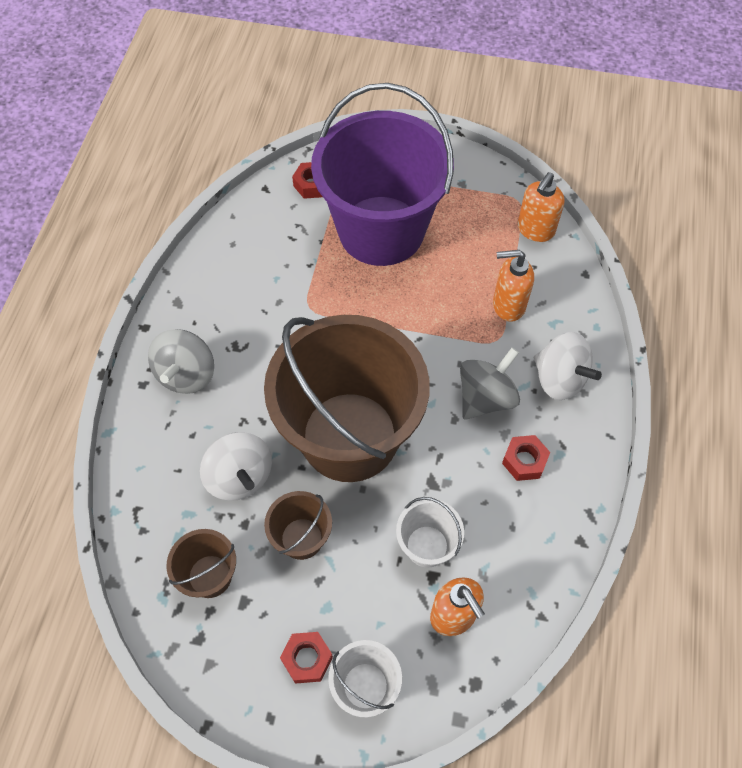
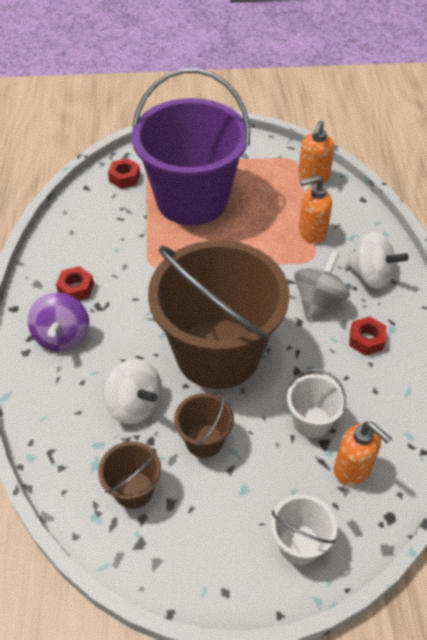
camera: 15 degrees left, 10 degrees down
grey spinning top [148,329,214,394] -> purple spinning top [28,292,89,352]
red nut [280,632,333,684] -> red nut moved to [56,266,94,301]

